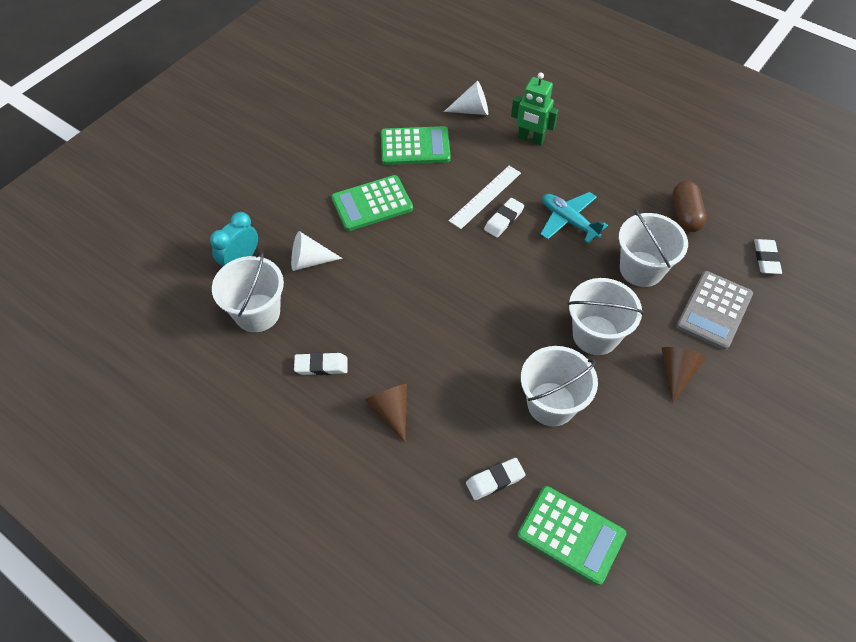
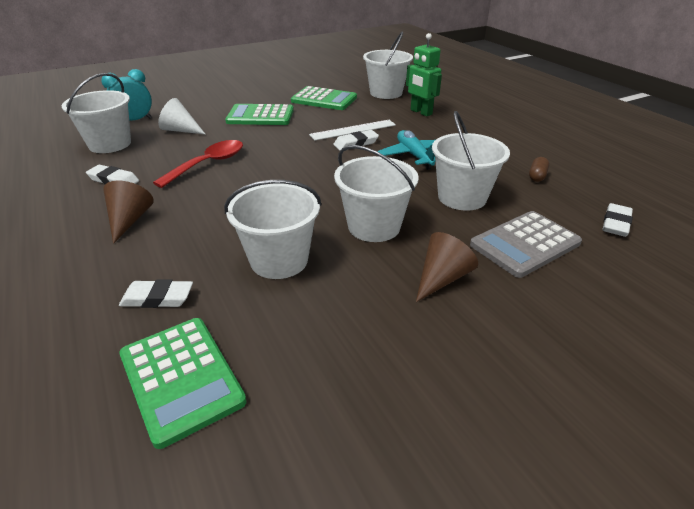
camera: 25 degrees right, 20 degrees down
white cone [444,81,488,115] -> white bucket [363,31,413,99]
brown capsule [672,181,707,232] -> brown capsule [529,157,549,182], size x0.57
none -> red spoon [153,140,243,188]

